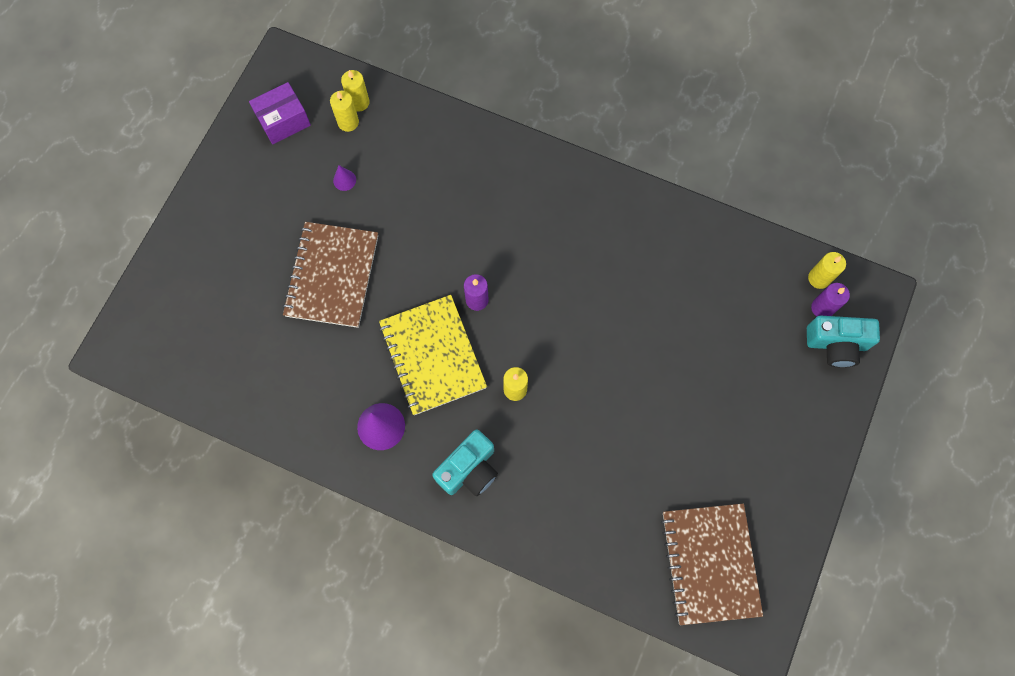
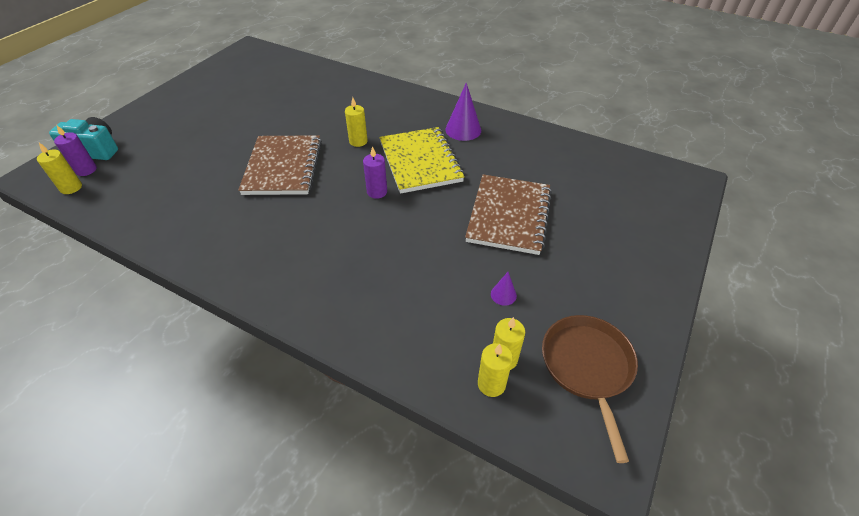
camera: 175 degrees left, 25 degrees down
purple box [249,82,311,144] -> brown pan [542,315,638,463]
turquoise camera [432,429,498,496] -> none
brown notebook [661,503,763,625] -> brown notebook moved to [238,135,322,195]

